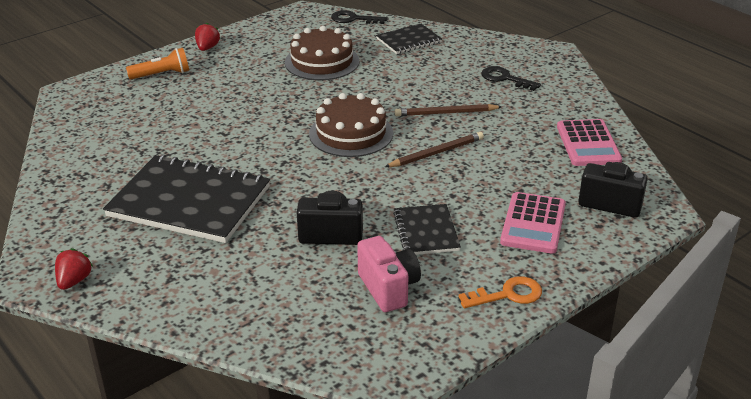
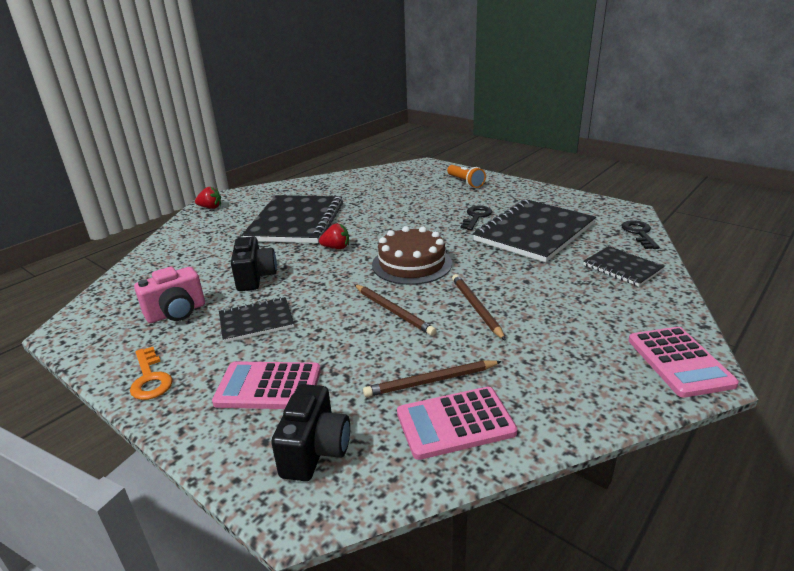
camera: 80 degrees right, 5 degrees down
red strawberry [195,22,220,51] -> red strawberry moved to [319,224,349,249]
brown cake [285,26,359,80] -> black notebook [473,199,596,263]
black key [481,66,541,91] -> black key moved to [460,205,492,230]
none -> brown pencil [363,361,502,397]
none -> pink calculator [628,327,739,398]

